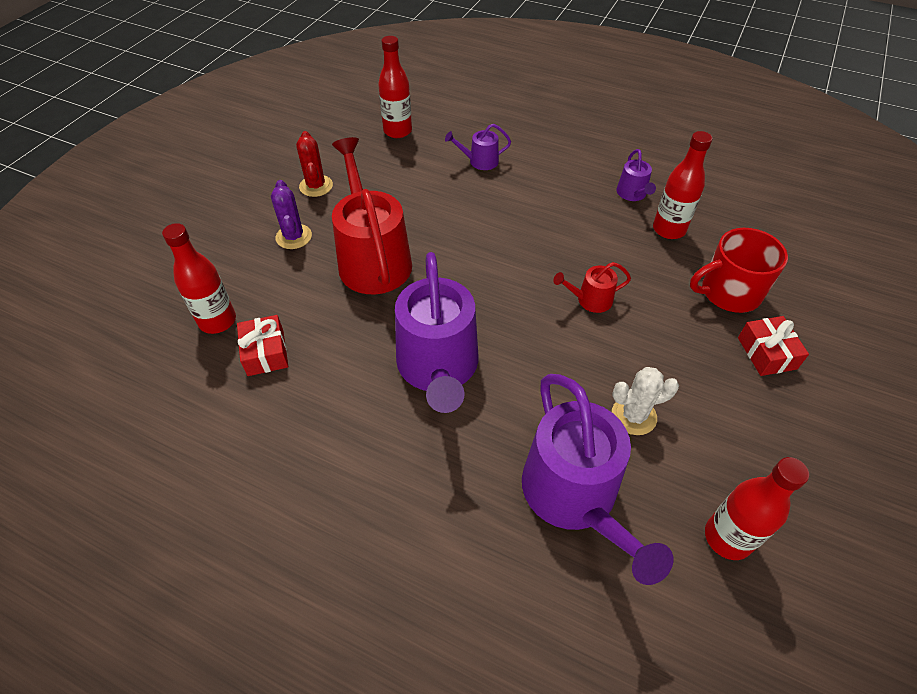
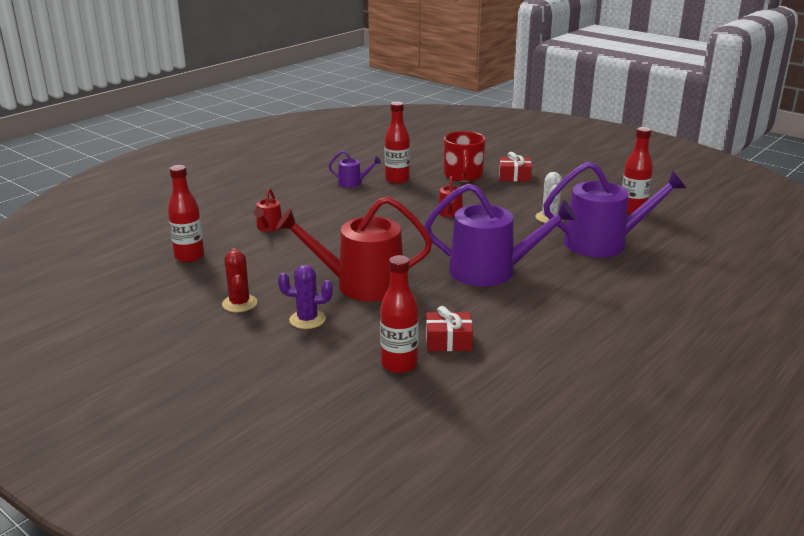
camera: 75 degrees left, 25 degrees down
red cactus [296,131,333,197] -> red cactus turned 75 degrees clockwise [222,248,257,312]
purple watering can [445,124,511,170] -> red watering can [254,188,282,232]

